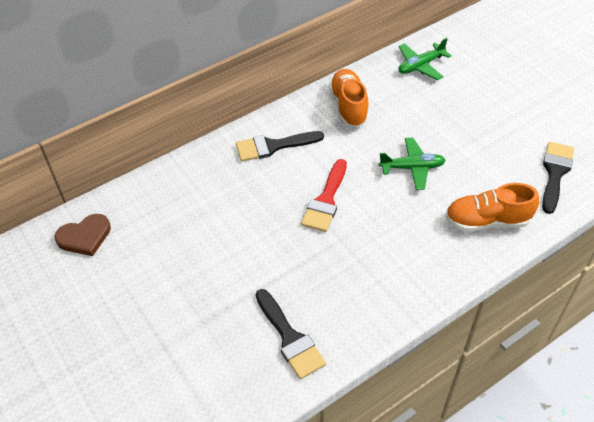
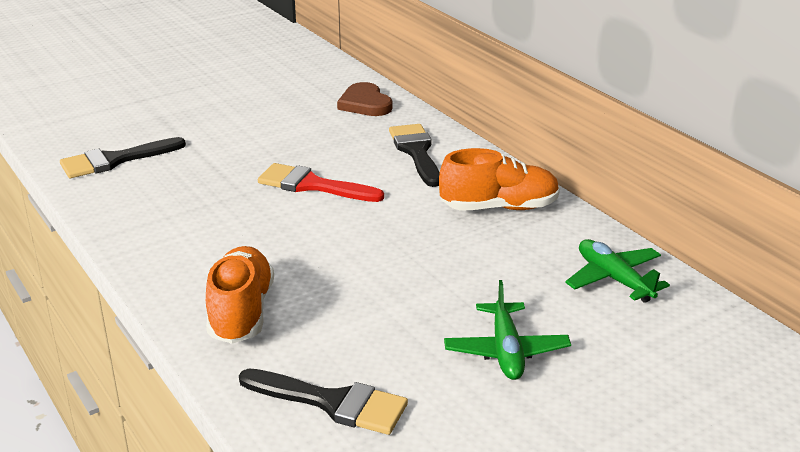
camera: 90 degrees right, 20 degrees down
brown heart [55,214,111,256] -> brown heart moved to [337,82,392,116]
green plane [379,137,446,190] -> green plane moved to [444,280,571,380]

